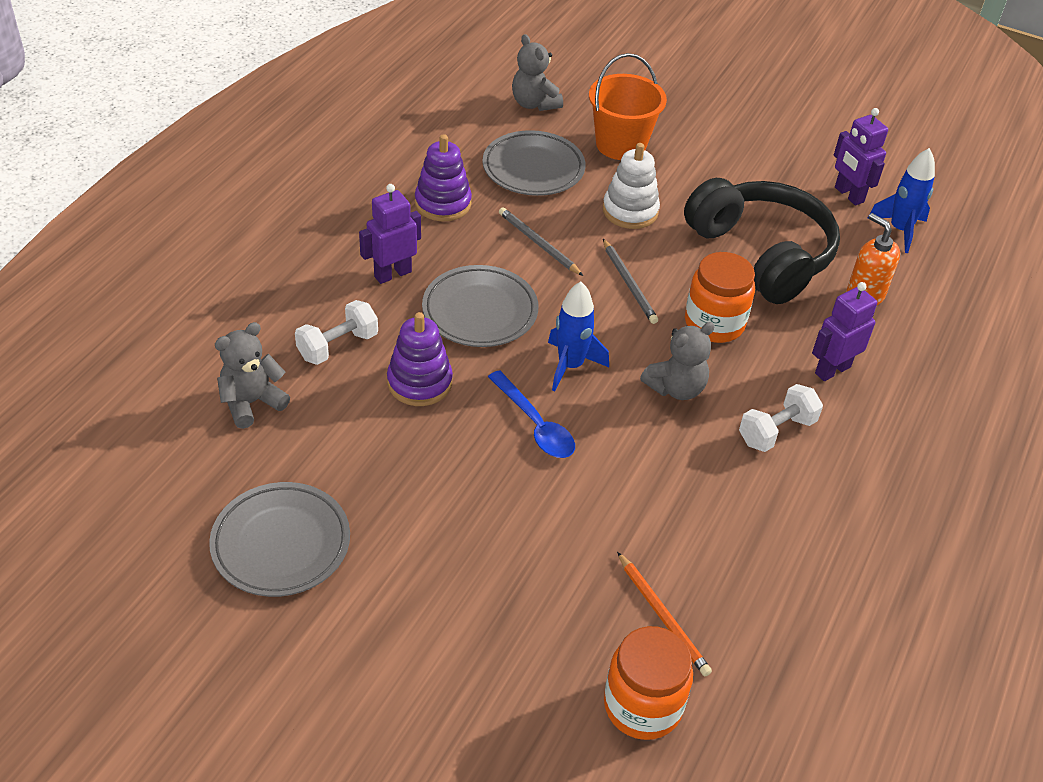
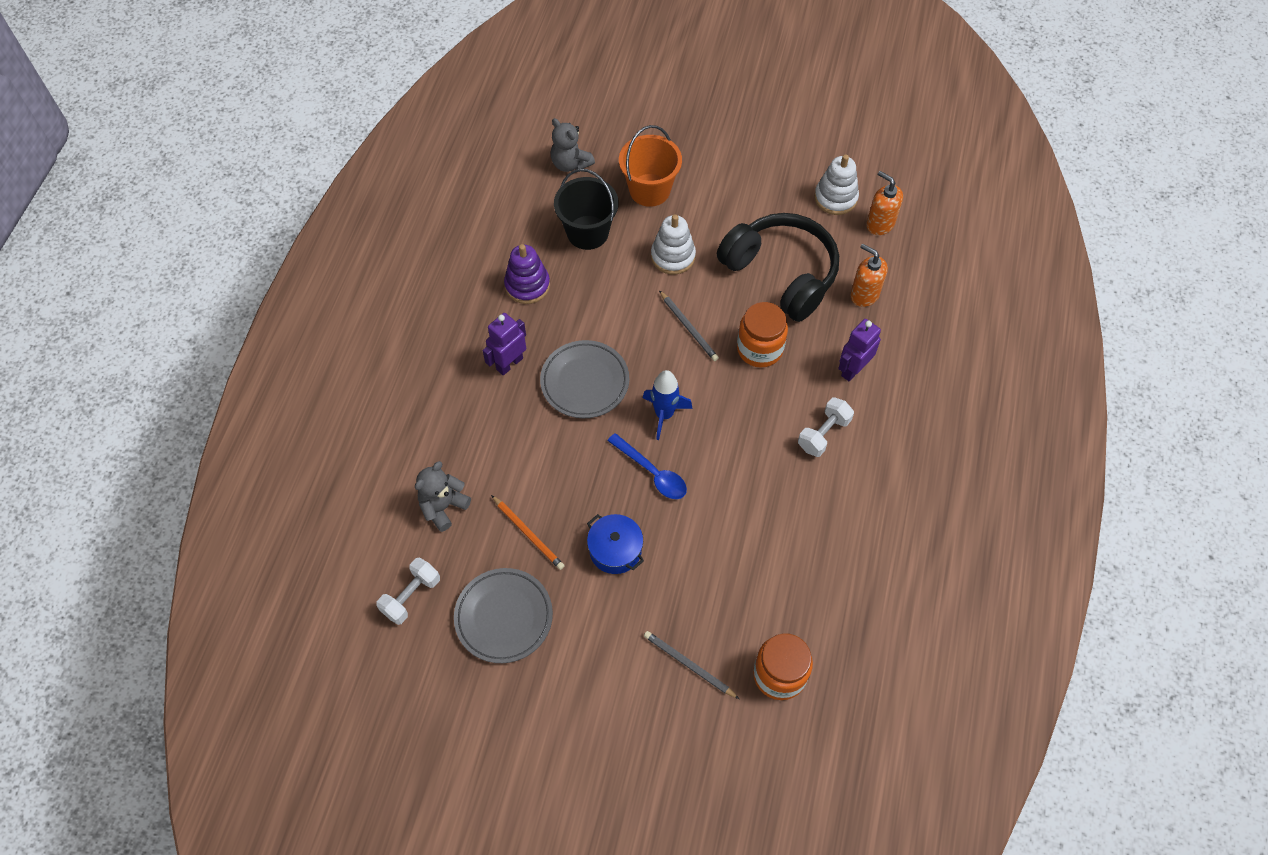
camera: 10 degrees left, 15 degrees up
white dumbbell [295,300,378,365] -> white dumbbell moved to [376,558,440,625]
purple stacking toy [387,312,453,406] -> none
grey plate [482,130,585,196] -> black bucket [554,169,619,250]
grey pencil [499,207,583,276] -> grey pencil moved to [644,631,739,699]
orange pencil [617,552,712,676] -> orange pencil moved to [491,495,565,570]
grey teddy bear [640,322,715,400] -> none
purple robot [834,108,888,205] -> white stacking toy [814,154,859,215]
blue rocket [867,148,935,253] -> orange soap dispenser [866,171,903,235]
none -> blue pot [587,514,644,574]

